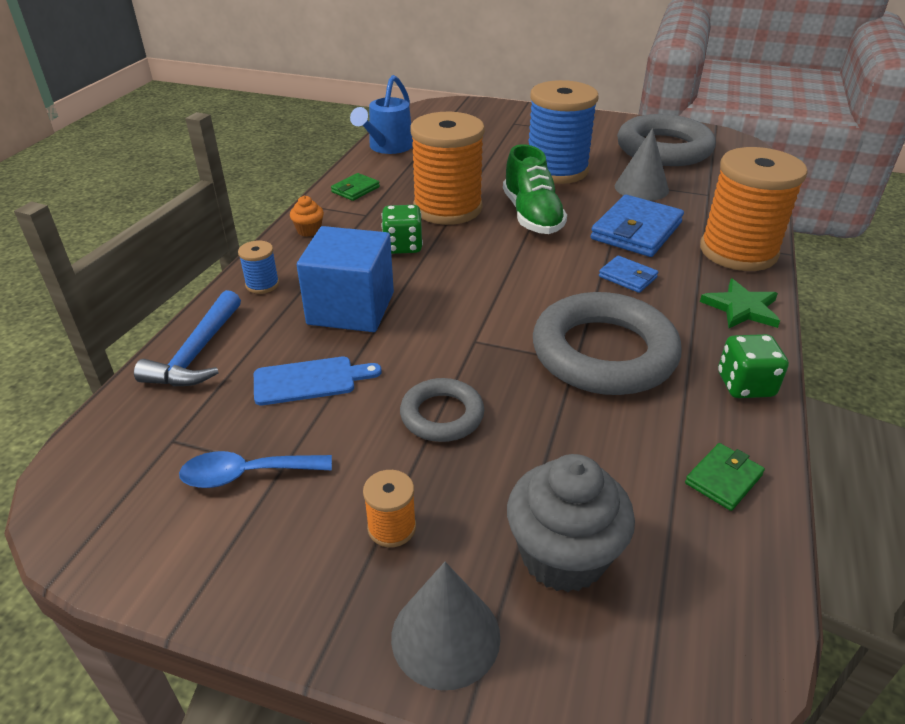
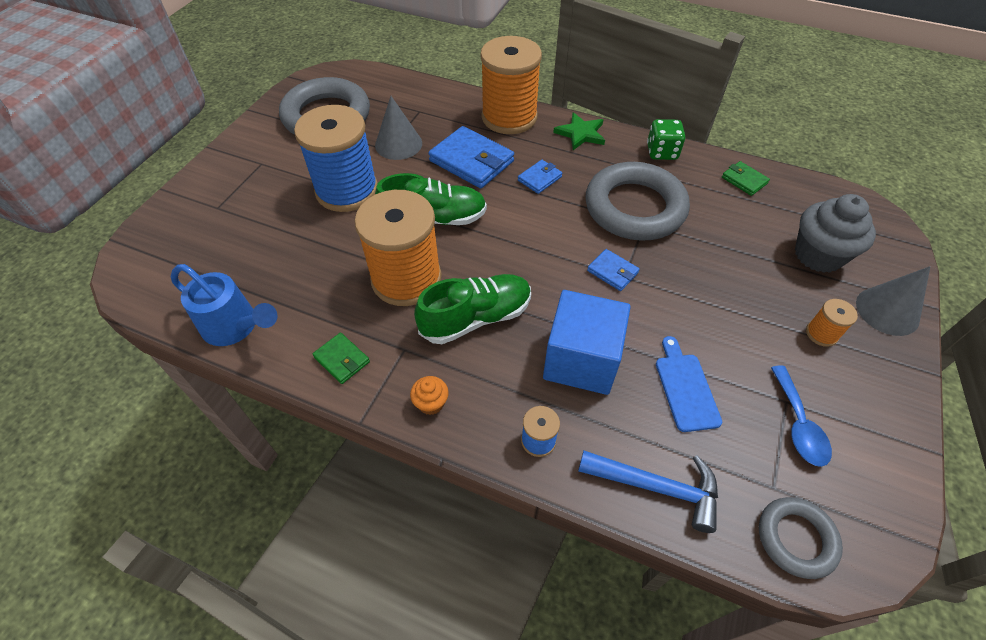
camera: 85 degrees left, 15 degrees up
green dice [381,205,423,254] -> green shoe [414,274,531,344]
grey ring [400,378,484,442] -> grey ring moved to [759,497,843,579]
none -> blue wallet [587,249,640,291]

